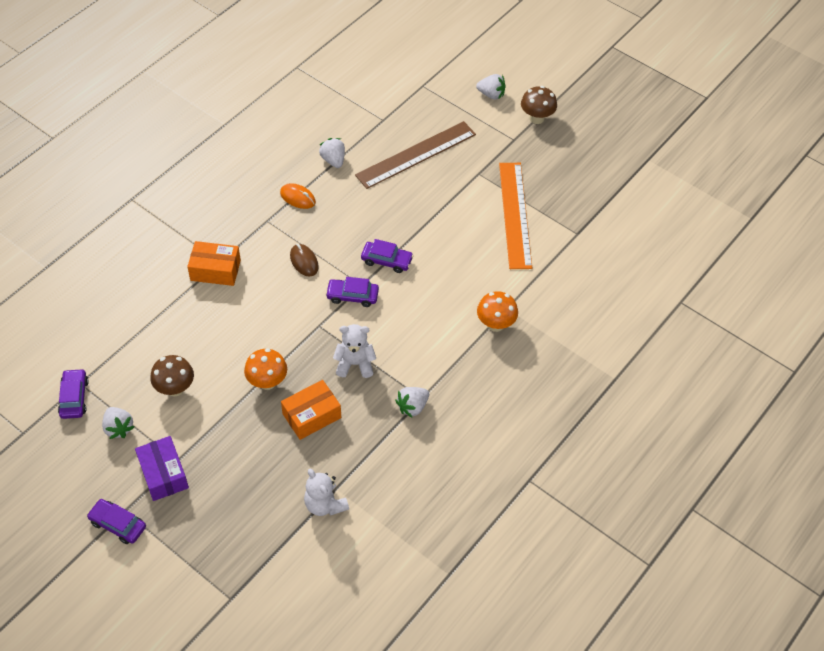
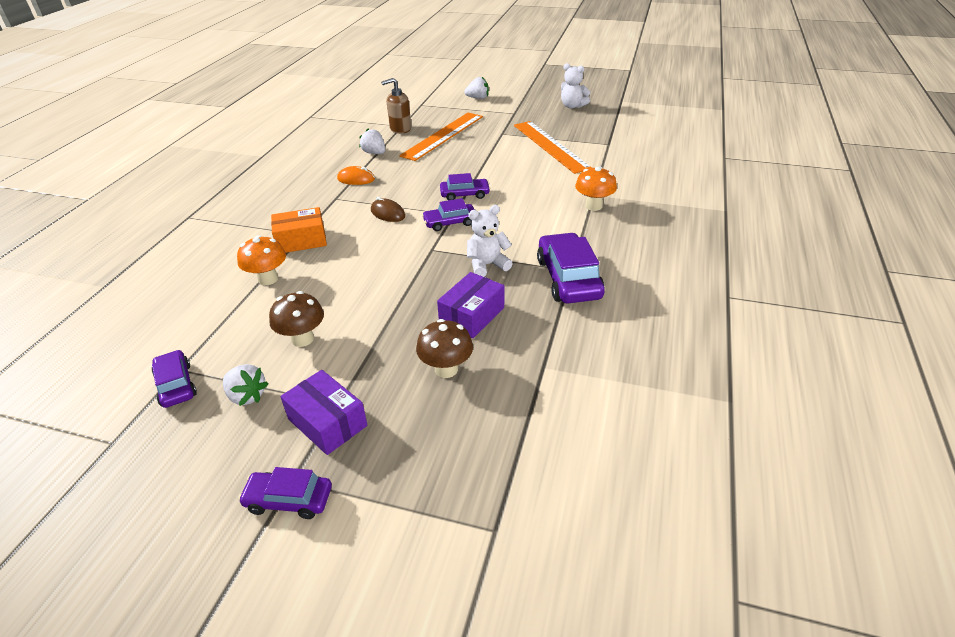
camera: 20 degrees left, 15 degrees down
orange mushroom [244,348,287,390] -> orange mushroom moved to [237,235,286,285]
orange box [281,380,341,440] -> purple box [437,272,504,338]
white teddy bear [304,469,349,516] -> white teddy bear moved to [561,63,591,108]
brown ruler [355,121,476,189] -> orange ruler [399,113,483,161]
white strawberry [395,387,429,418] -> purple car [537,233,605,303]
brown mushroom [521,86,557,124] -> brown mushroom moved to [416,319,473,378]
none -> brown soap dispenser [381,78,411,134]

